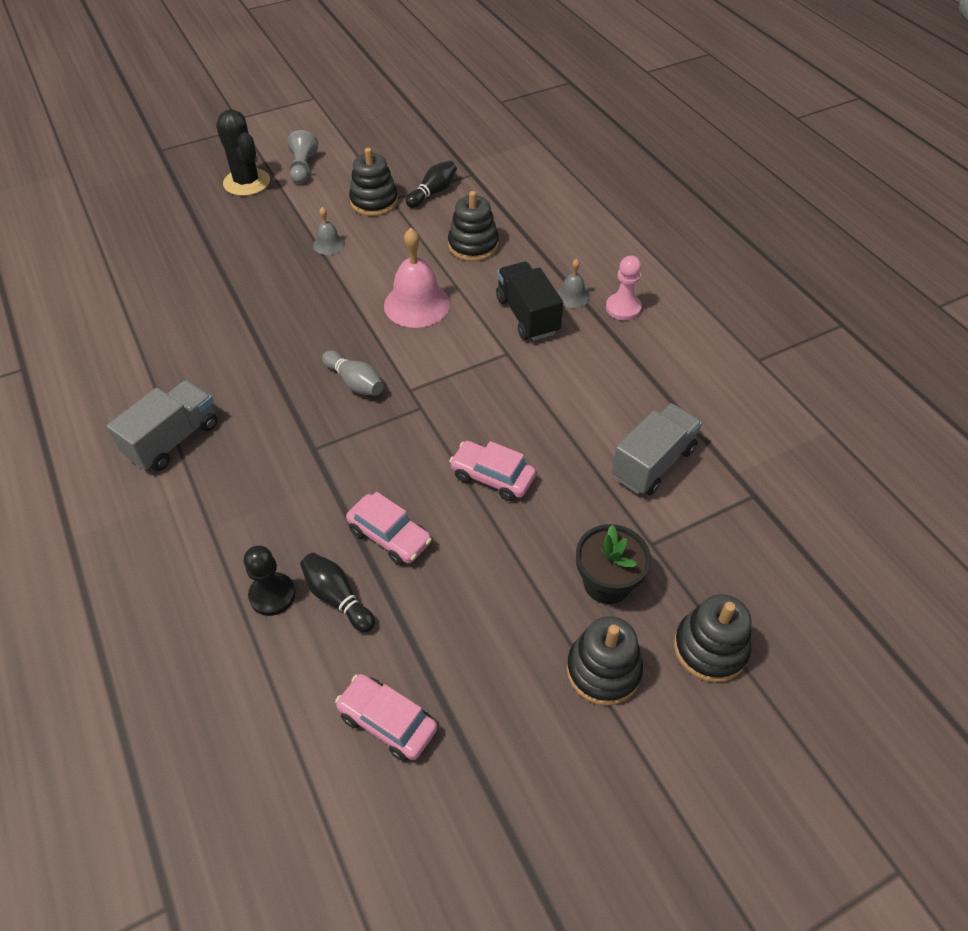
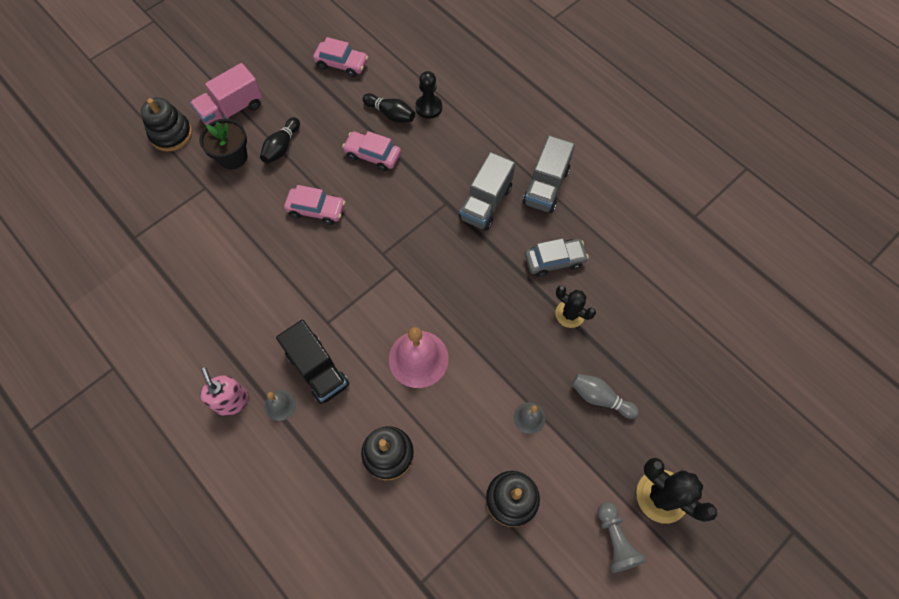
camera: 165 degrees right, 15 degrees up
grey bowling pin [322,351,384,396] -> grey bowling pin moved to [572,374,639,419]
black bowling pin [406,161,457,208] -> black bowling pin moved to [260,117,300,164]
black stacking toy [566,616,643,706] -> pink truck [190,63,262,125]
pink pawn [606,256,642,321] -> pink soap dispenser [200,367,249,416]
grey truck [611,403,702,495] -> grey truck moved to [459,152,515,231]
none -> grey car [525,238,589,277]
none -> black cactus [555,285,596,328]

